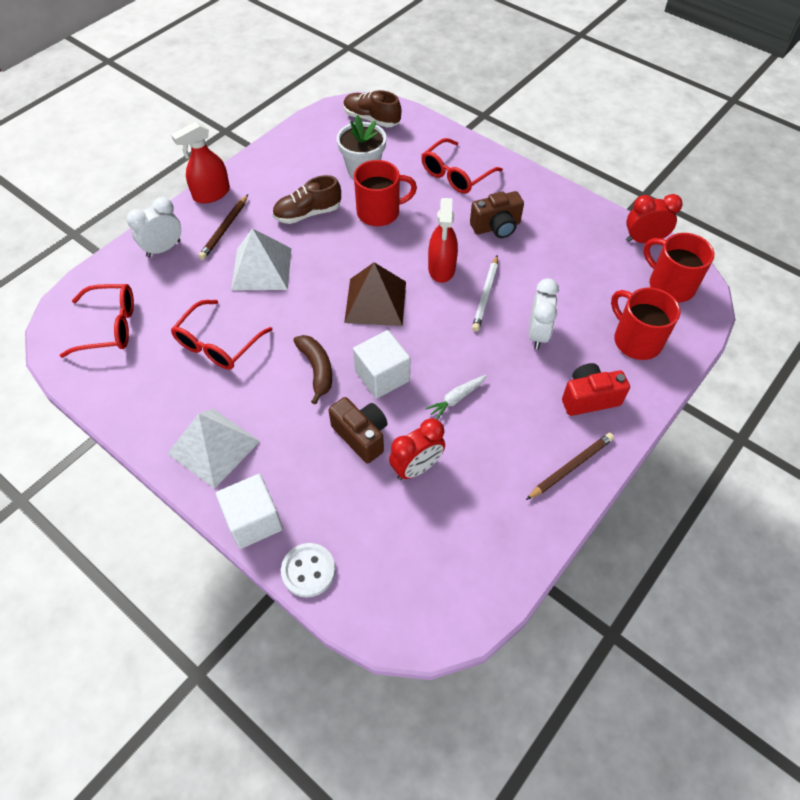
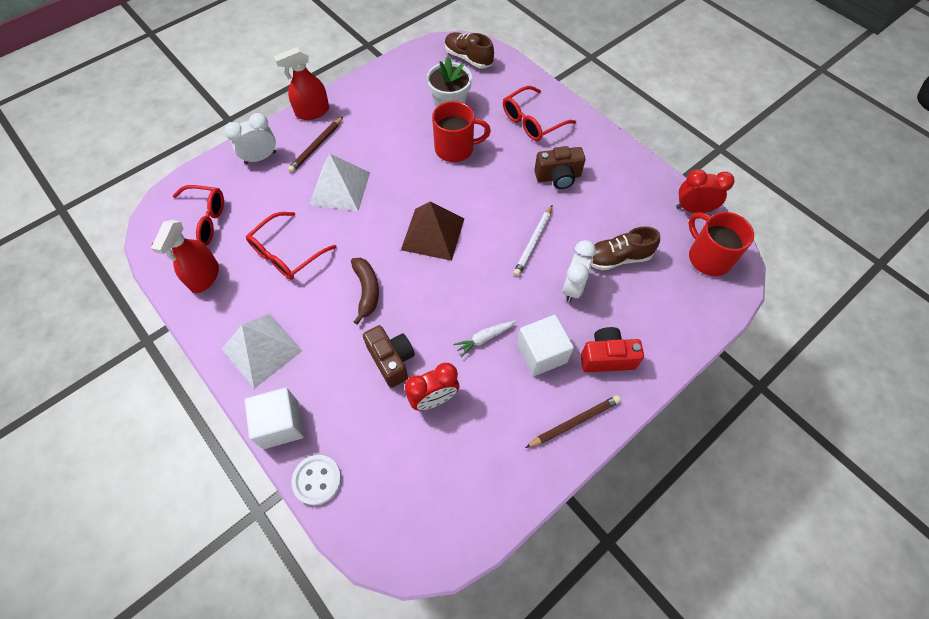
camera: 10 degrees right, 5 degrees up
brown shoe [272,175,341,224] -> brown shoe moved to [591,226,660,271]
white cube [353,330,410,399] -> white cube moved to [517,315,574,376]
red spray bottle [428,198,458,283] -> red spray bottle moved to [151,220,219,293]
red mug [611,287,680,360] -> none

